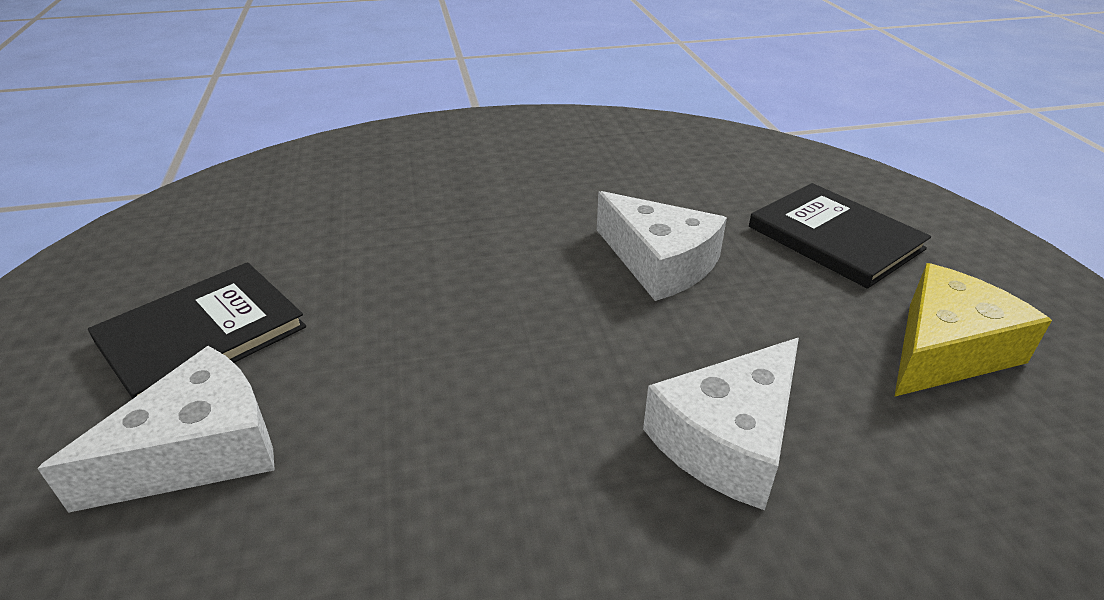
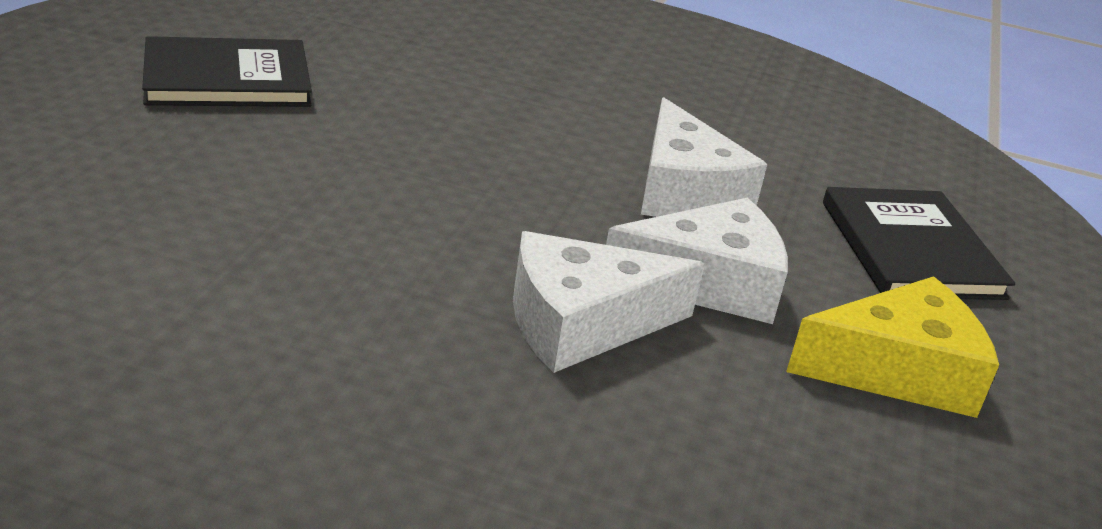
camera: 25 degrees right, 5 degrees down
white cheese [37,346,275,513] -> white cheese moved to [606,198,788,324]

